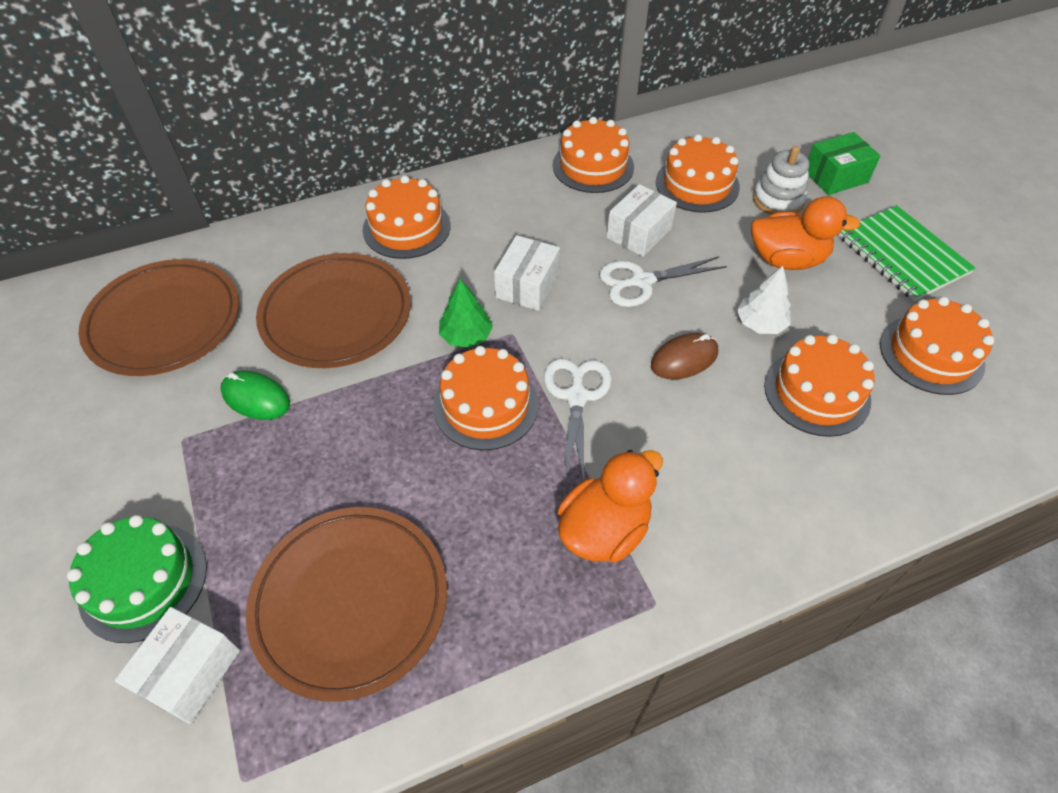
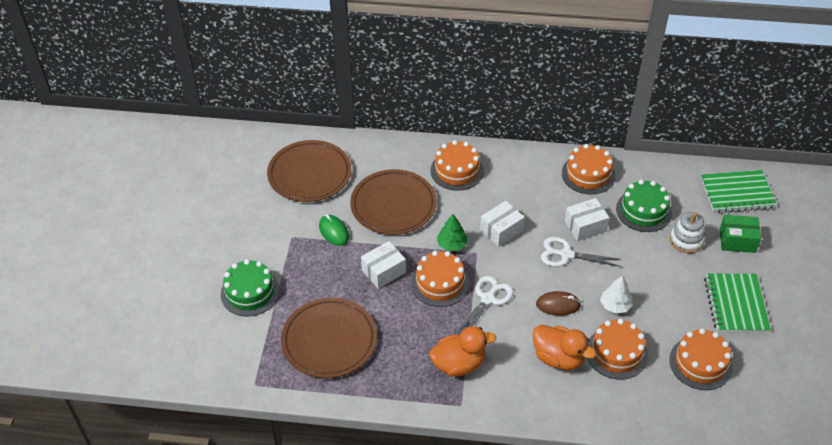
camera: 30 degrees right, 5 degrees down
white box [115,607,240,724] -> white box moved to [361,241,406,289]
orange cake [656,134,740,213] -> green cake [616,180,672,232]
orange duck [751,196,861,270] -> orange duck moved to [533,325,596,370]
none -> green notebook [701,170,777,213]

